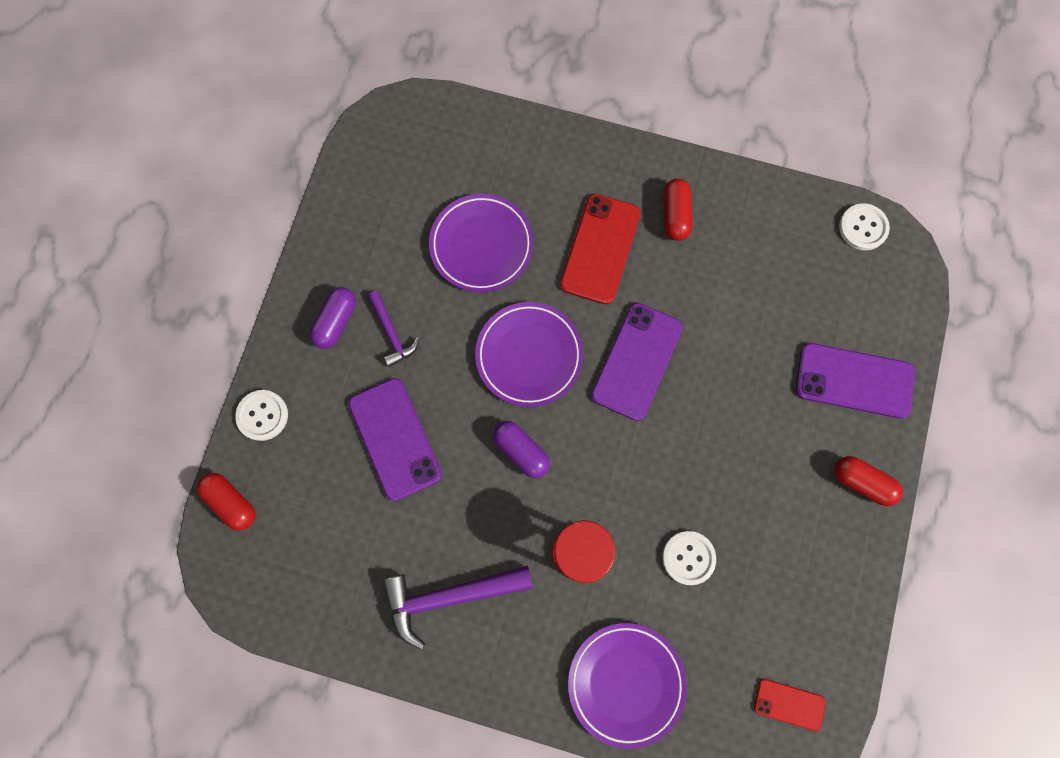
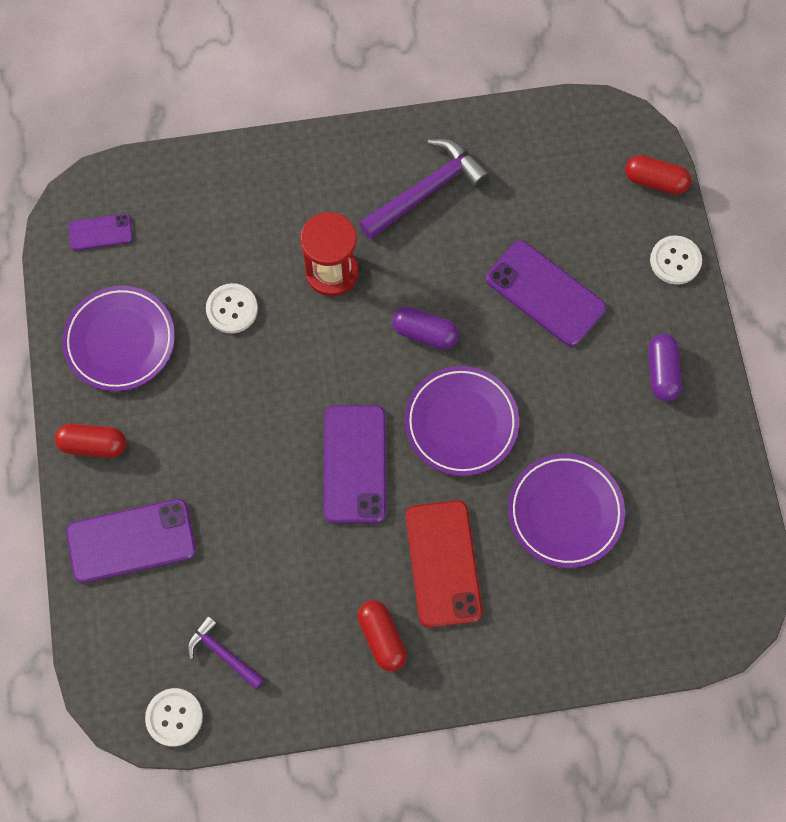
camera: 155 degrees right, 5 degrees down
purple hammer [368,291,419,367] -> purple hammer moved to [187,615,265,689]
purple plate [568,623,687,749] -> purple plate moved to [62,286,175,391]
red phone [754,679,826,731] -> purple phone [68,214,133,251]

